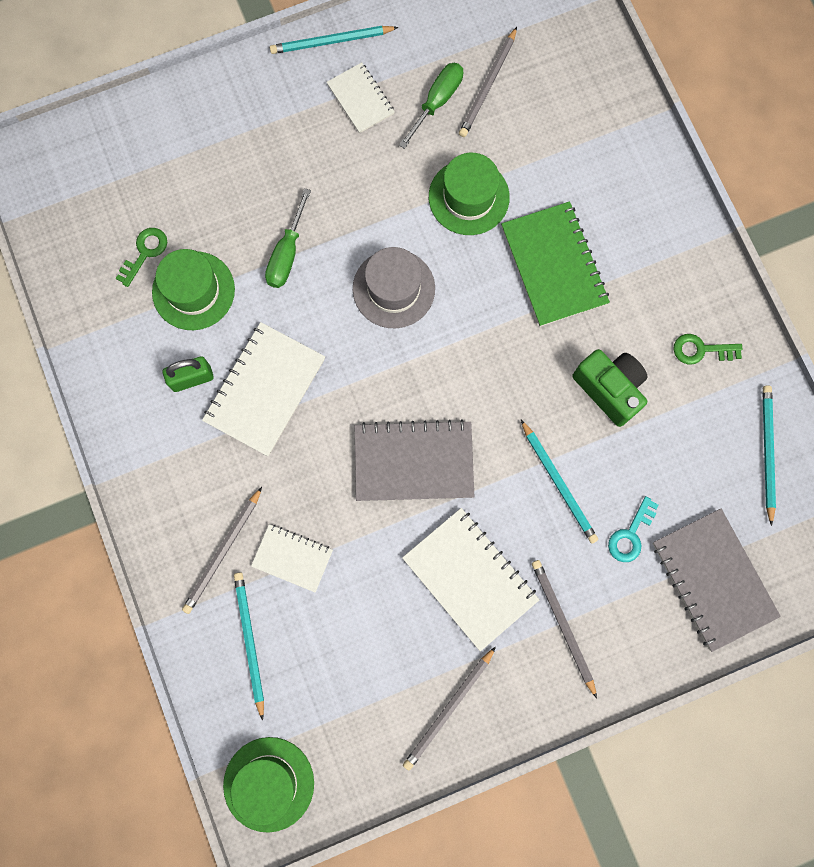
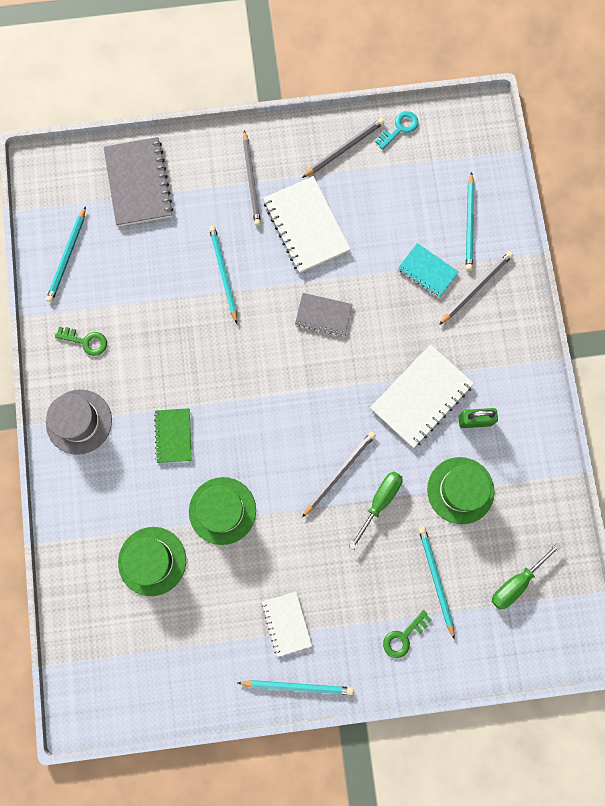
camera: 165 degrees left, 0 degrees up
green key [116,228,167,287] -> green key moved to [383,610,432,658]
green hat [223,737,314,832] -> green hat moved to [118,527,186,596]
white notebook [251,524,333,593] -> turquoise notebook [398,243,458,298]
grey hat [353,247,435,328] -> grey hat moved to [46,389,112,455]
grey notebook [355,419,474,501] -> grey notebook [295,293,353,336], size x0.59
green screwdriver [399,63,463,149] -> green screwdriver moved to [492,543,561,609]
grey pencil [459,27,517,137] -> grey pencil moved to [302,432,376,517]
green notebook [501,201,610,327] -> green notebook [154,408,192,463], size x0.59
green camera [572,349,647,427] -> none
turquoise key [608,496,659,562] -> turquoise key moved to [375,111,418,150]
none -> turquoise pencil [418,526,455,640]

